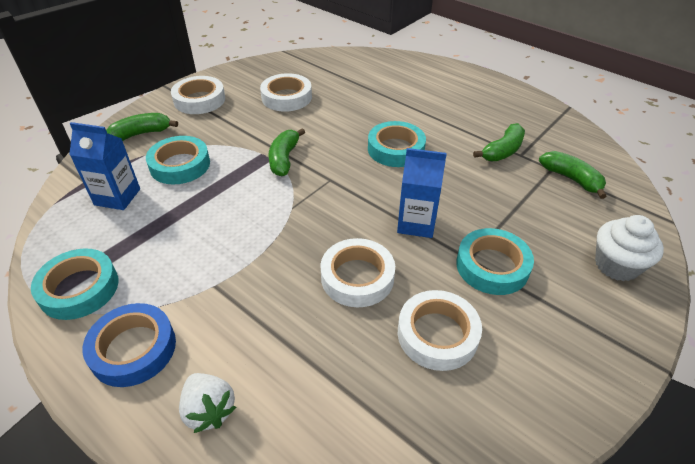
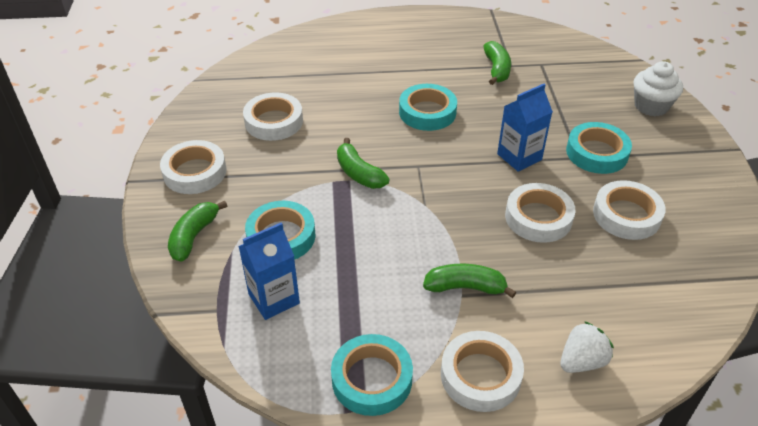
camera: 45 degrees left, 0 degrees up
blue tape [82,303,176,387] -> white tape [441,331,524,412]
white strawberry [179,373,236,433] -> white strawberry turned 45 degrees counterclockwise [560,321,614,373]
green banana [539,151,607,199] -> green banana moved to [423,264,516,298]

